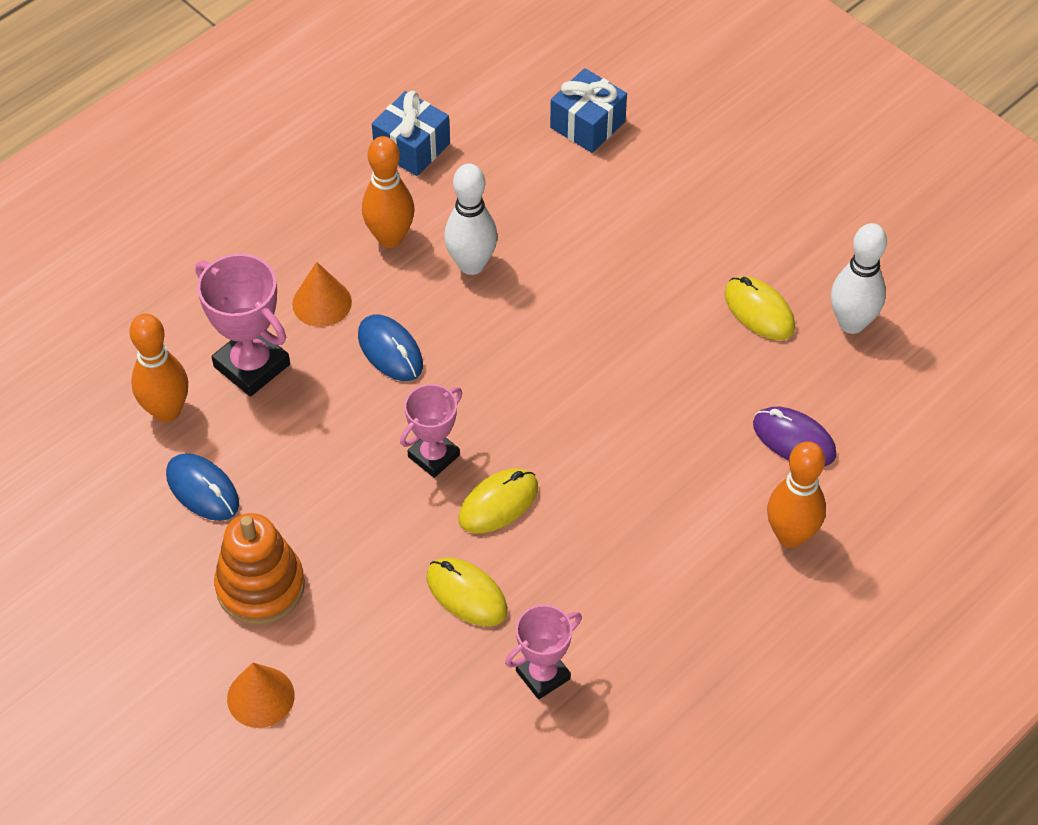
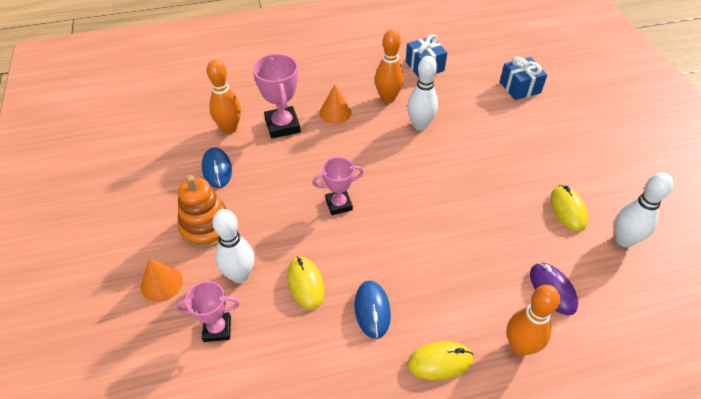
camera: 30 degrees right, 5 degrees down
blue mouse [358,315,423,381] -> blue mouse moved to [354,281,391,339]
yellow mouse [458,468,538,534] -> yellow mouse moved to [407,341,474,380]
pink trophy [505,605,582,699] -> pink trophy moved to [176,281,240,342]
none -> white bowling pin [212,209,254,283]

